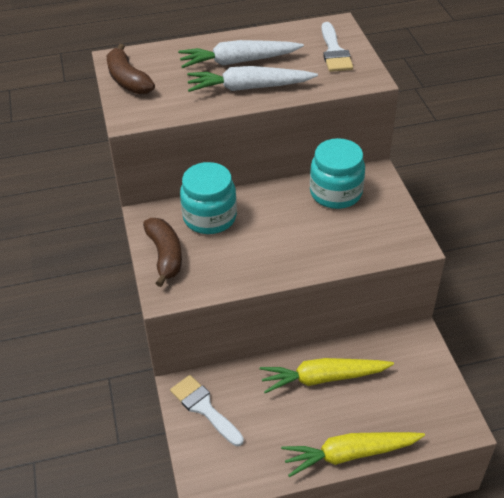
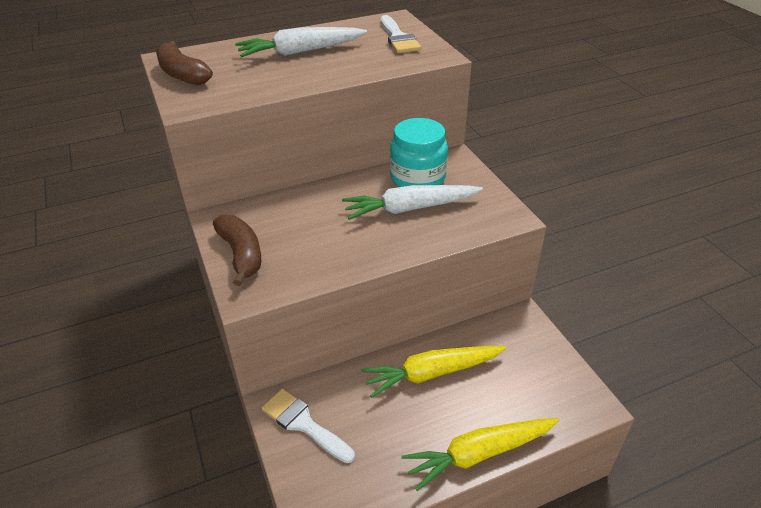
camera: 10 degrees left, 5 degrees down
turquoise jar [180,162,237,234] -> none
white carrot [187,66,318,92] -> white carrot moved to [342,185,483,220]

